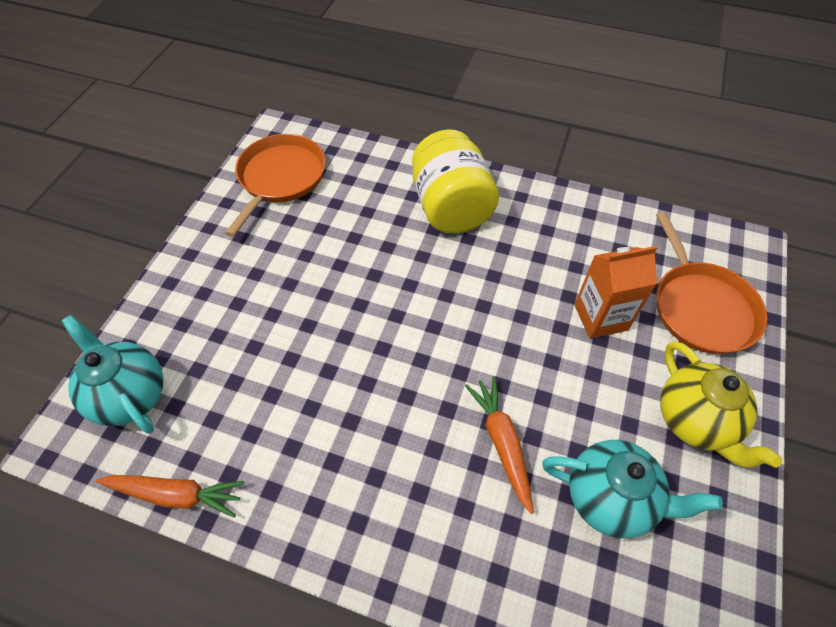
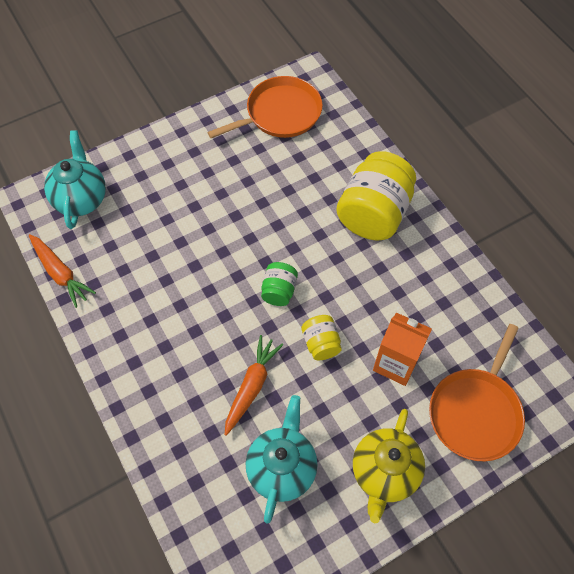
camera: 40 degrees right, 5 degrees up
turquoise teapot [542,440,723,538] -> turquoise teapot turned 135 degrees counterclockwise [246,395,318,524]
none -> green jar [261,262,298,306]
none -> yellow jar [302,315,342,360]

